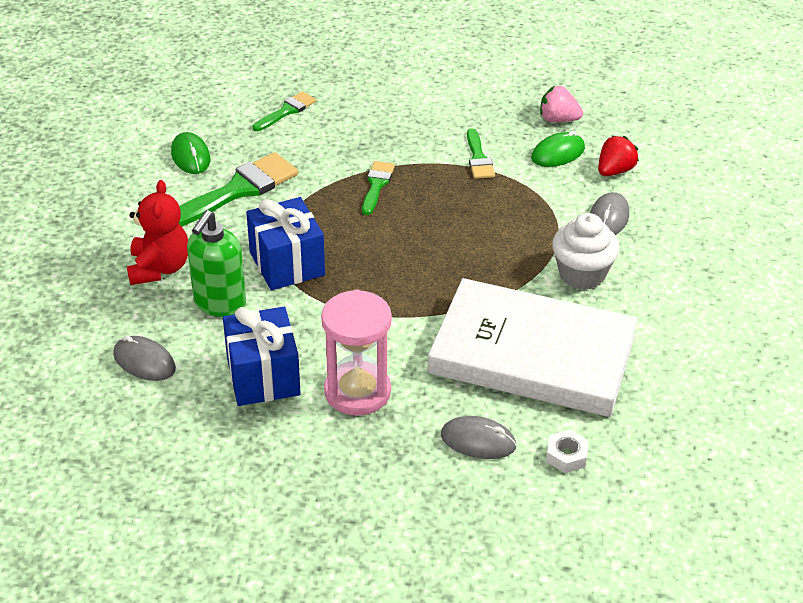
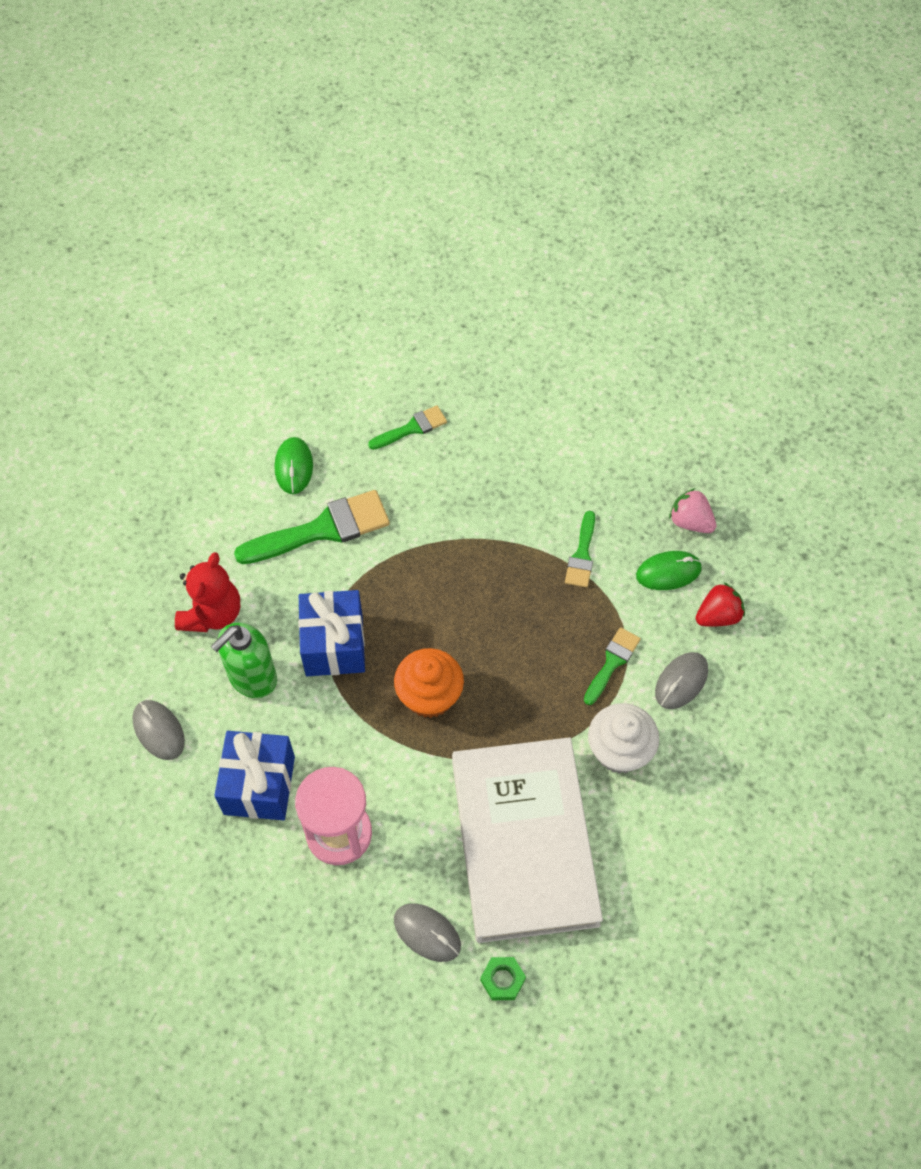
camera: 20 degrees right, 20 degrees up
green brush [362,161,395,215] -> green brush moved to [584,627,641,705]
white book [428,278,638,417] -> white book turned 45 degrees clockwise [452,737,603,943]
white nut [546,429,589,473] -> green nut [480,957,526,1000]
none -> orange cupcake [394,648,464,718]

